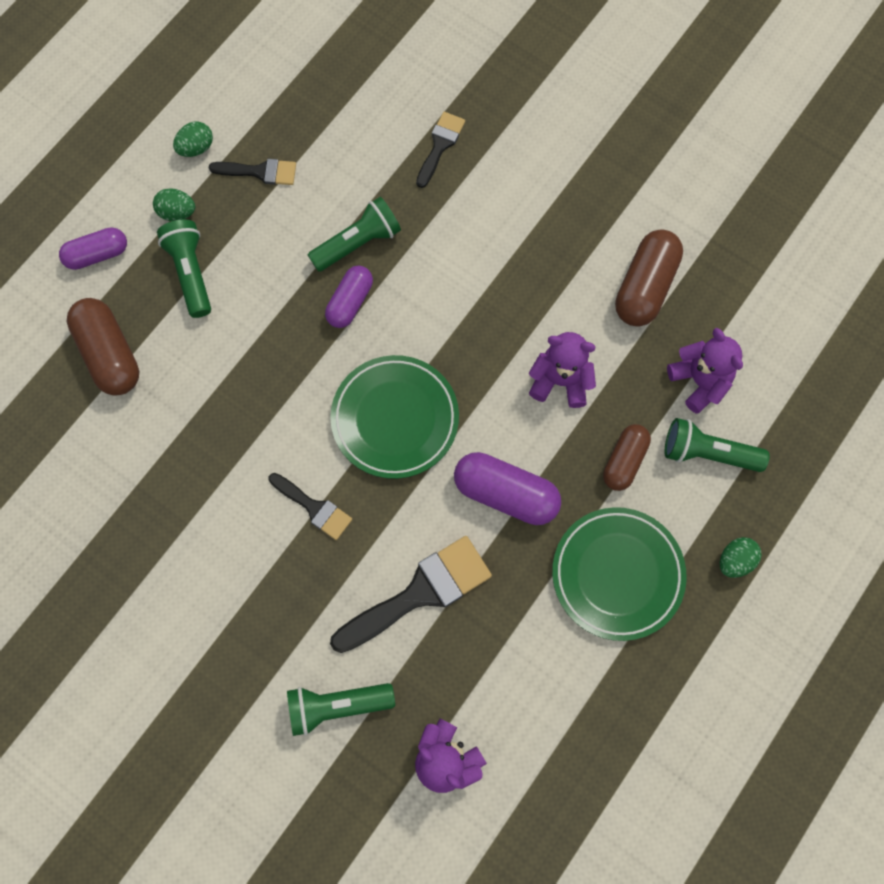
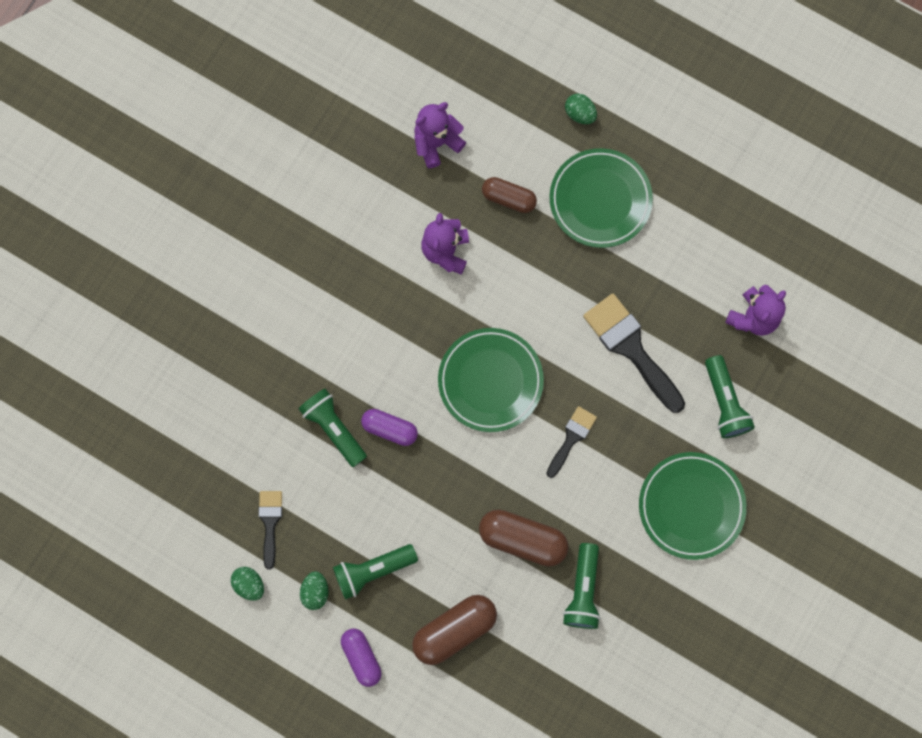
camera: 95 degrees left, 5 degrees up
black brush [416,112,465,188] -> none
purple capsule [454,452,561,525] -> none
brown capsule [615,229,683,326] -> brown capsule moved to [479,510,569,567]
green flashlight [664,418,770,472] -> green flashlight moved to [563,543,600,629]
none -> green plate [639,452,747,560]

